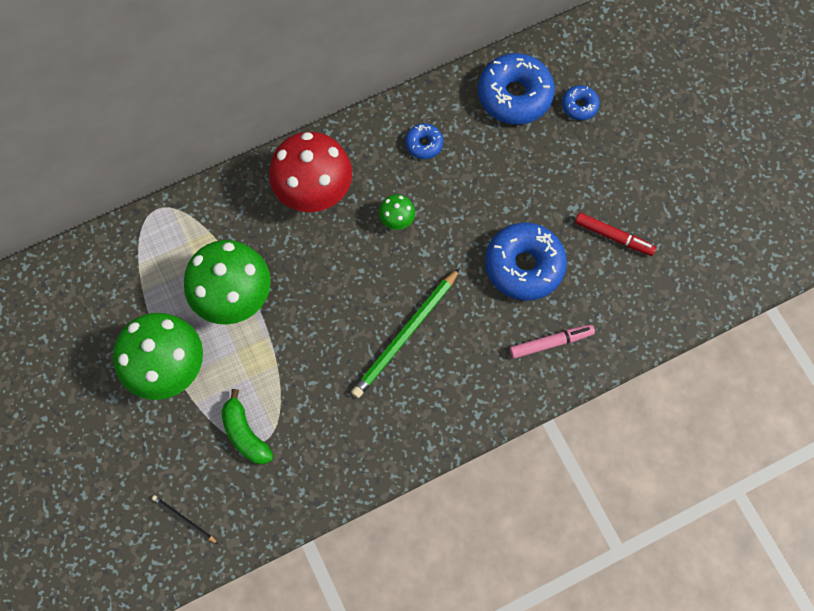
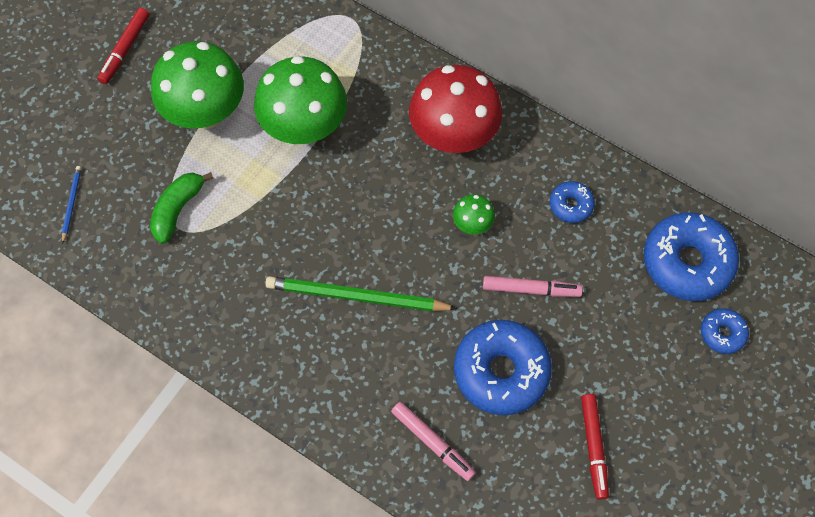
camera: 60 degrees right, 5 degrees down
black pencil [152,495,218,544] -> blue pencil [62,166,81,244]
none -> red marker [97,8,149,84]
none -> pink marker [483,276,583,297]

